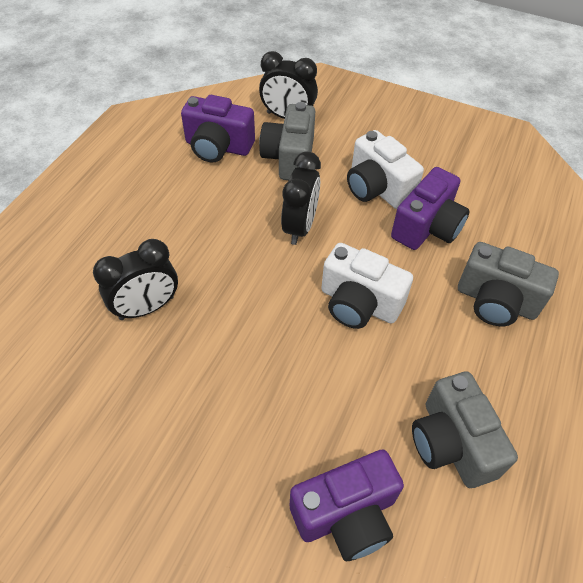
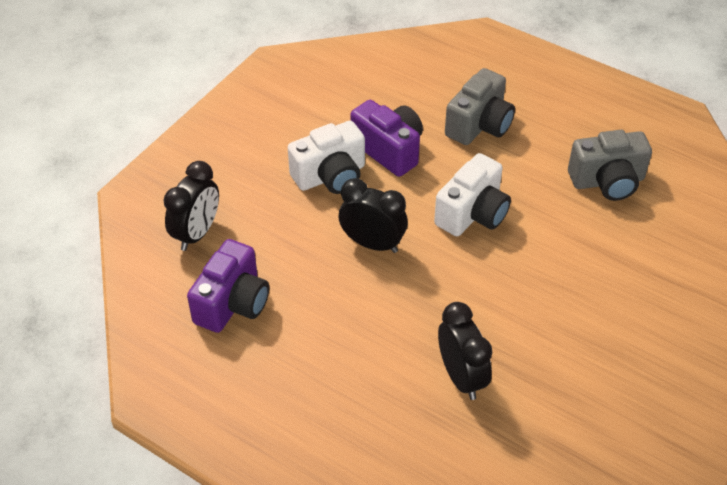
camera: 80 degrees left, 5 degrees down
grey camera [259,102,315,180] -> none
purple camera [290,449,404,561] -> none

